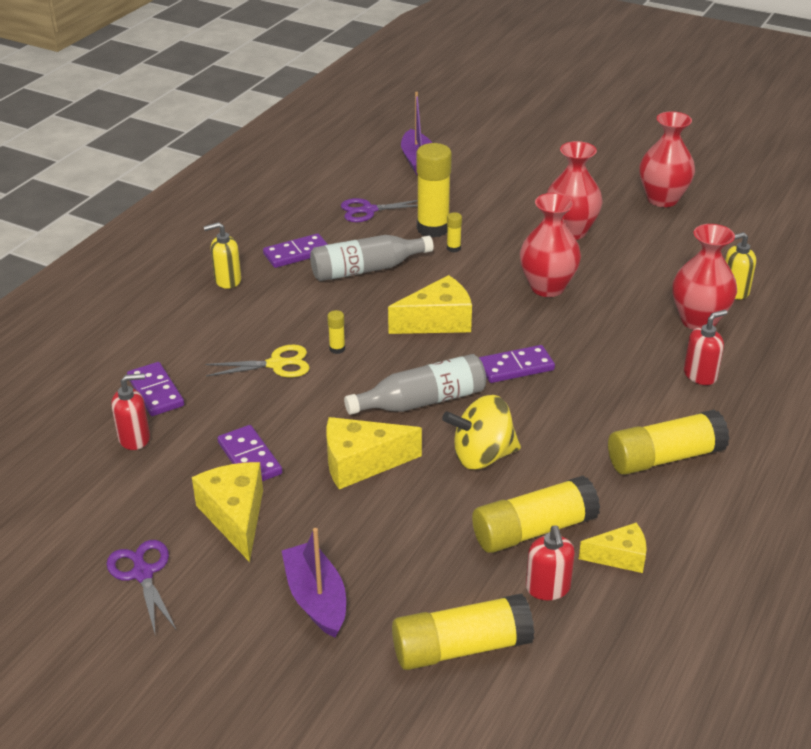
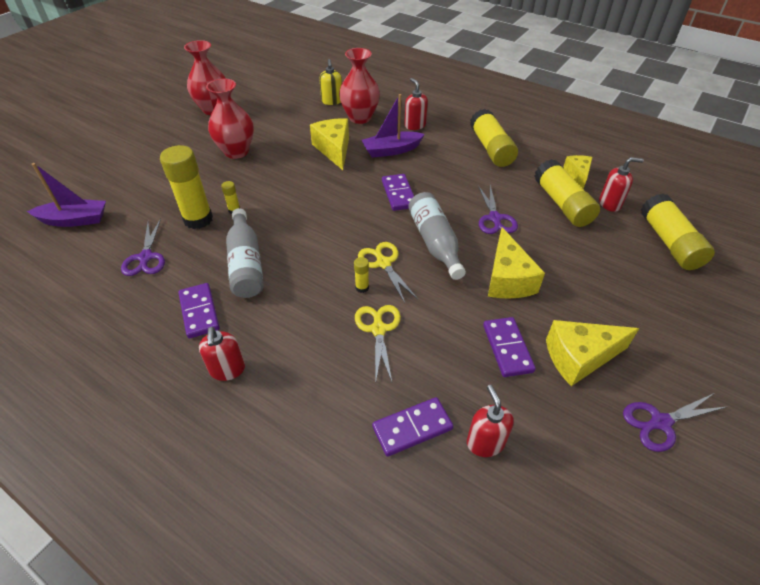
camera: 85 degrees left, 10 degrees up
yellow soap dispenser [204,222,241,289] -> red soap dispenser [199,327,245,381]
purple domino [217,425,282,481] -> purple domino turned 75 degrees counterclockwise [483,317,536,377]
purple boat [282,528,346,638] -> purple boat moved to [362,94,425,158]
yellow cheese [388,275,472,334] -> yellow cheese moved to [310,118,349,170]
yellow spinning top [442,395,521,469] -> purple scissors [478,185,518,234]
red vase [520,193,581,297] -> none
none -> yellow scissors [358,242,418,303]

